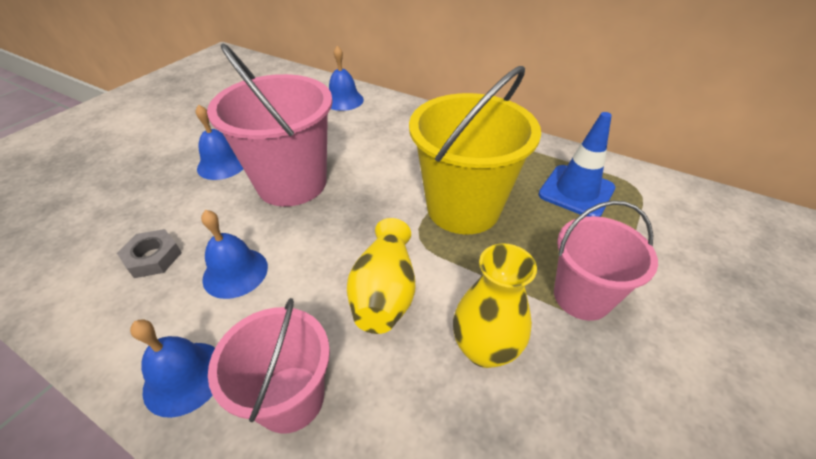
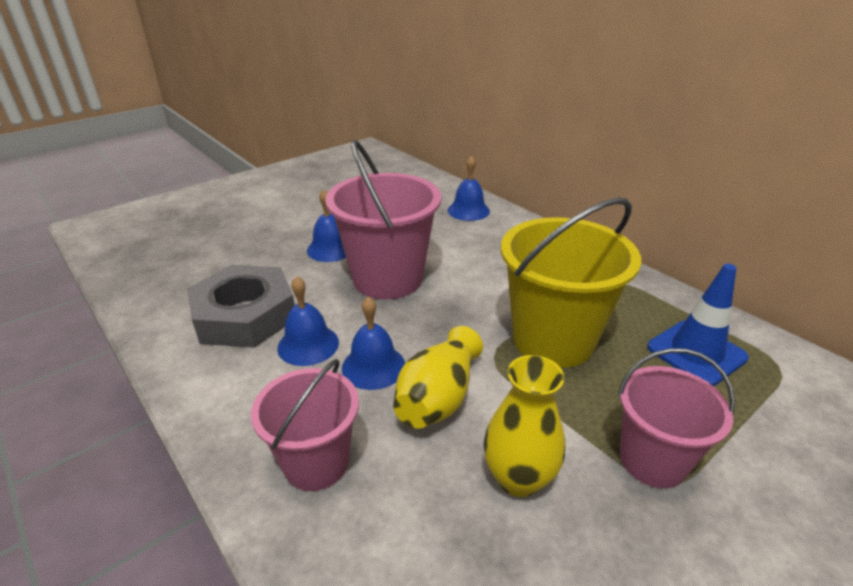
camera: 20 degrees right, 10 degrees down
grey nut [117,229,182,278] -> grey nut [187,265,295,348], size x2.13
blue bell [130,319,215,418] -> blue bell moved to [342,296,405,390]

